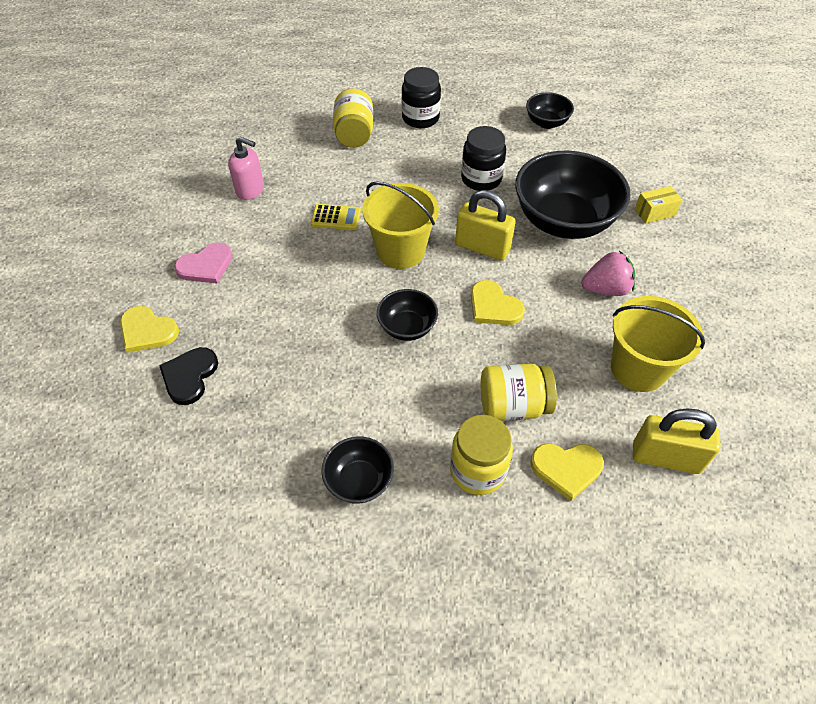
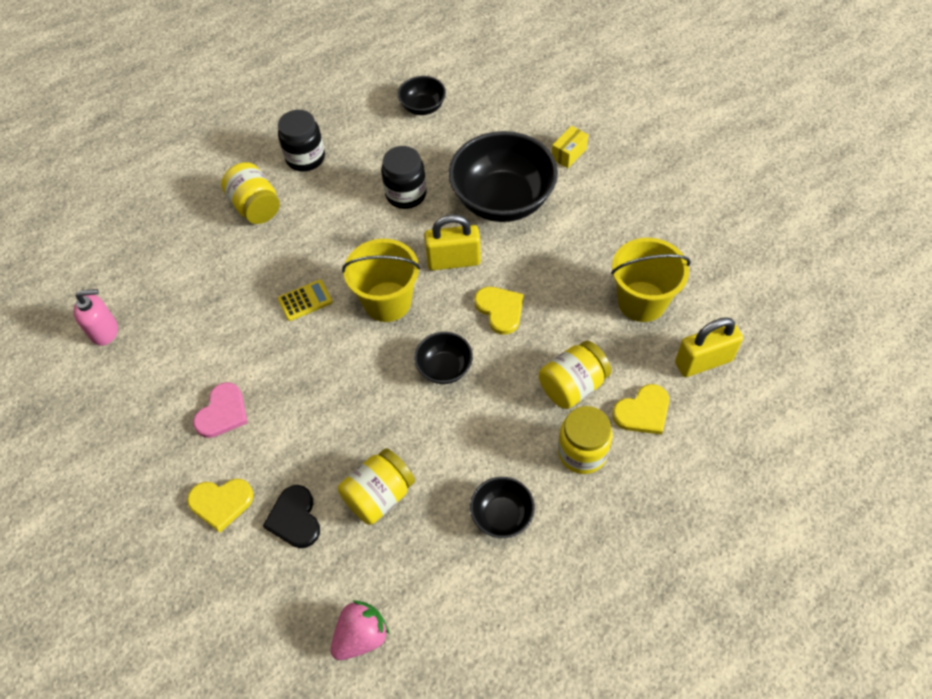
camera: 30 degrees left, 5 degrees up
pink soap dispenser [228,136,264,200] -> pink soap dispenser moved to [73,289,118,346]
yellow heart [471,280,525,325] -> yellow heart turned 135 degrees counterclockwise [474,287,524,335]
pink strawberry [581,251,635,296] -> pink strawberry moved to [331,600,389,660]
none -> yellow jar [338,448,415,525]

